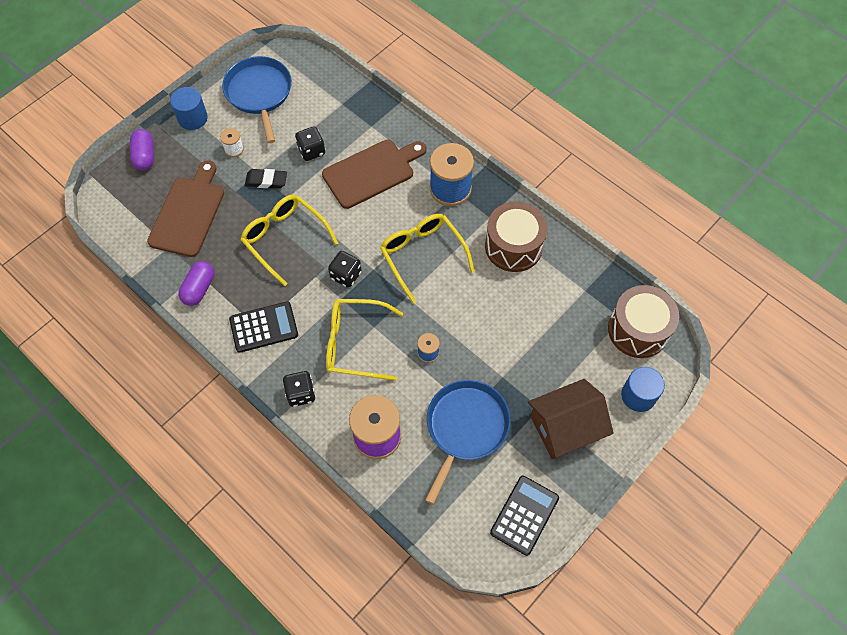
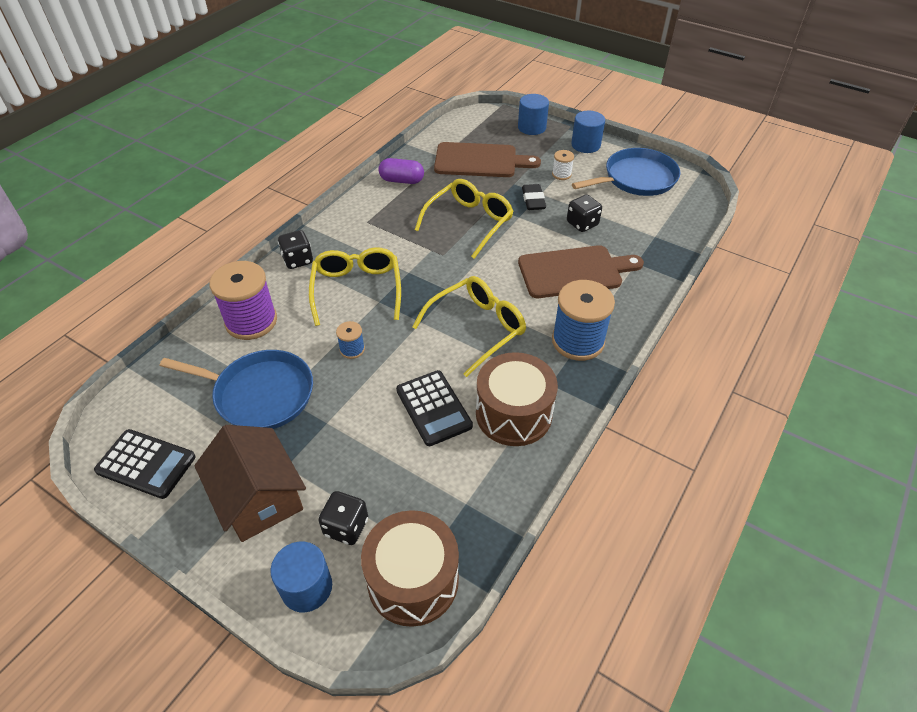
camera: 80 degrees right, 15 degrees down
purple capsule [130,129,154,171] -> blue cylinder [518,94,549,135]
black calculator [229,301,298,353] -> black calculator moved to [396,370,473,446]
brown cutting board [322,140,426,209] -> brown cutting board turned 60 degrees counterclockwise [518,245,644,298]
black dice [328,251,362,288] -> black dice moved to [318,491,368,545]

